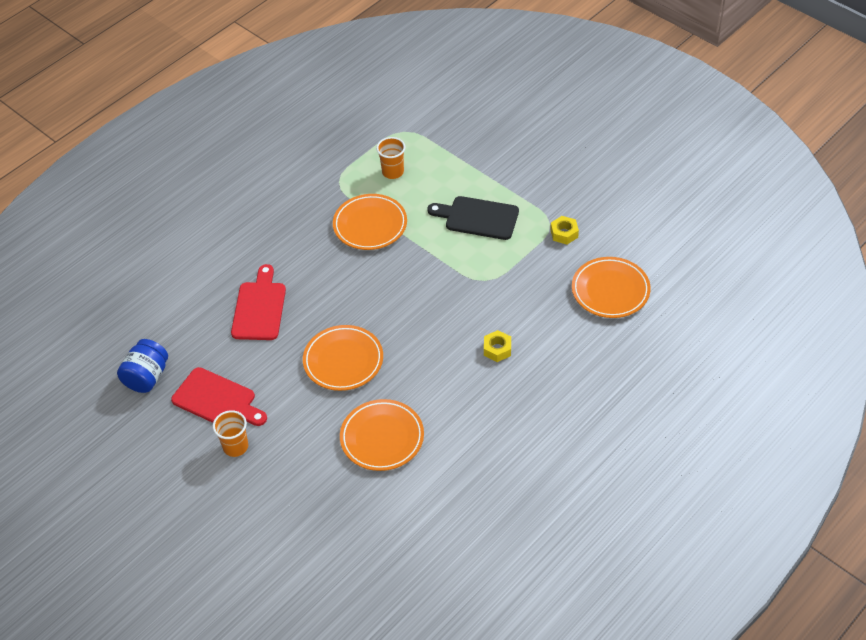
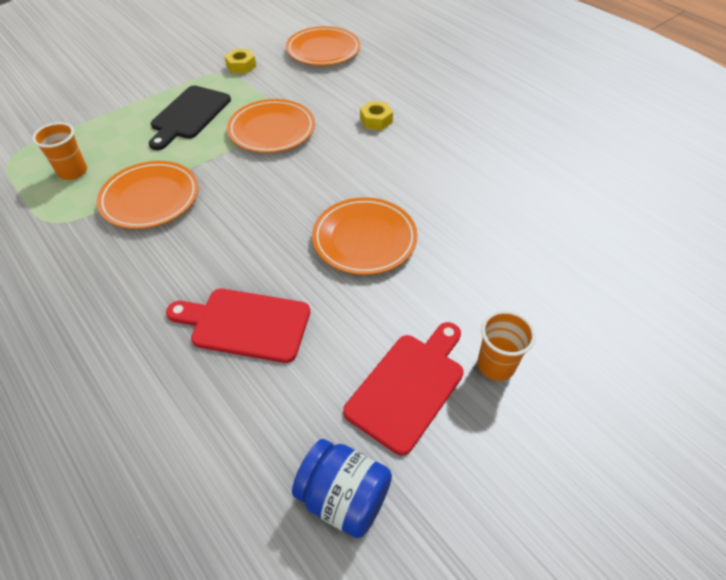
camera: 85 degrees left, 0 degrees up
orange plate [340,399,424,471] -> orange plate moved to [227,99,315,153]

